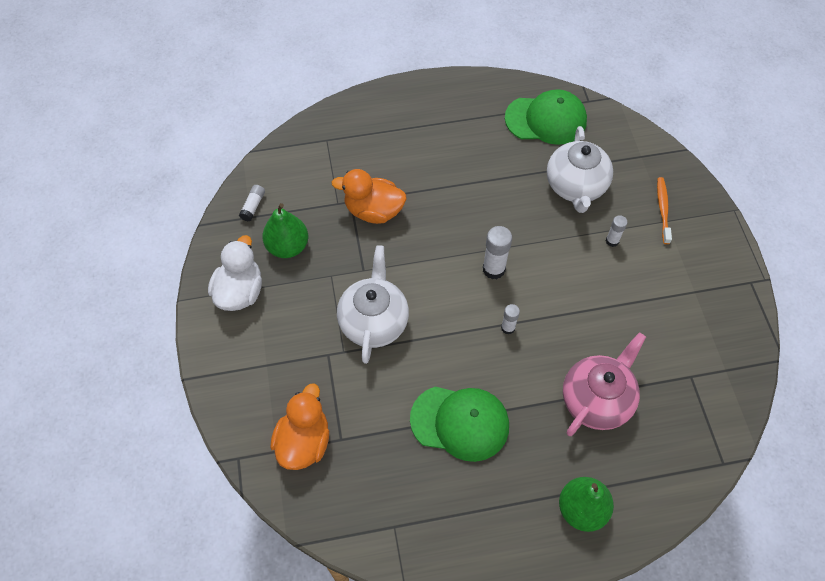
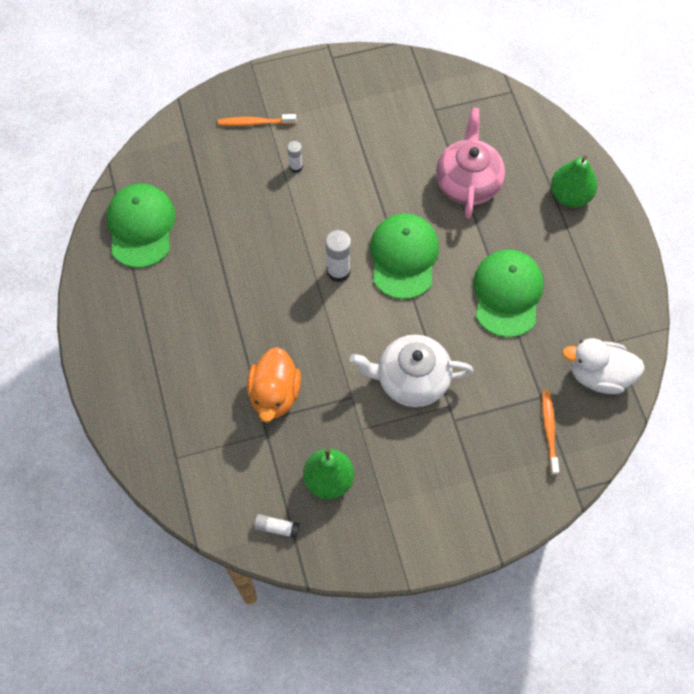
camera: 95 degrees left, 5 degrees up
white duck [208,235,262,311] -> white duck moved to [562,338,645,394]
orange duck [270,383,329,470] -> orange toothbrush [542,390,559,475]
white glue stick [501,304,520,335] -> green cap [370,213,439,299]
white teapot [547,126,613,213] -> none
pink teapot [563,332,646,436] -> pink teapot turned 60 degrees clockwise [436,107,505,219]

